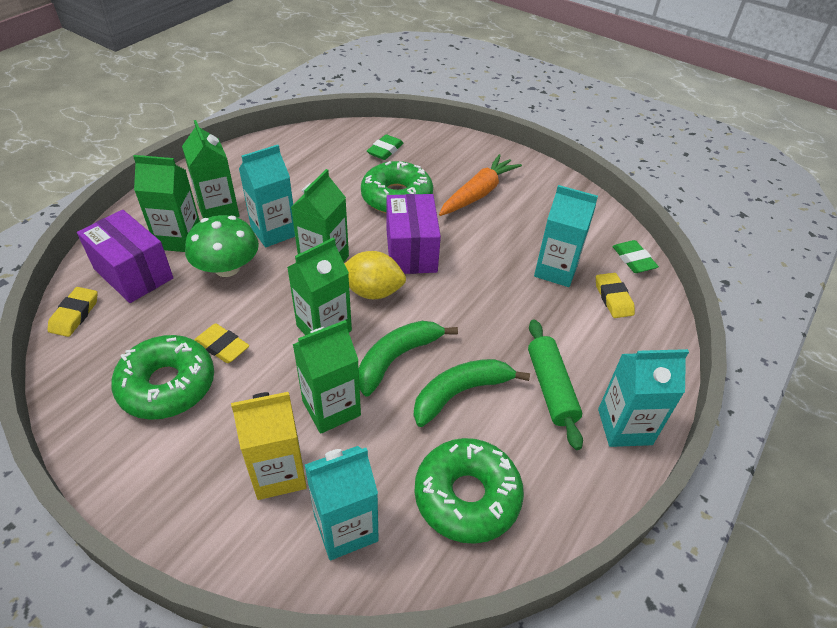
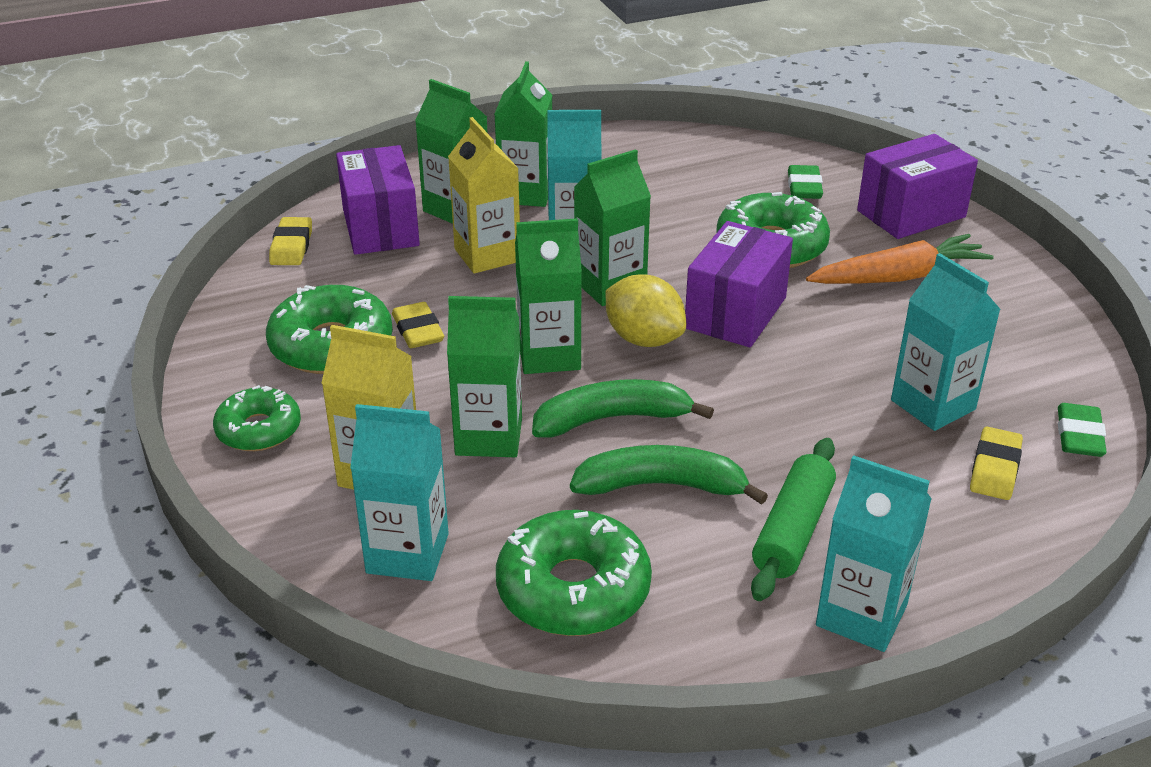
camera: 35 degrees right, 10 degrees down
yellow eraser [48,287,98,337] -> yellow eraser turned 45 degrees counterclockwise [269,217,312,265]
green mushroom [185,215,259,277] -> yellow carton [448,117,520,273]
green eraser [367,134,404,160] -> green eraser turned 60 degrees counterclockwise [788,165,823,199]
none -> green donut [213,385,301,451]
none -> purple box [857,134,978,239]

